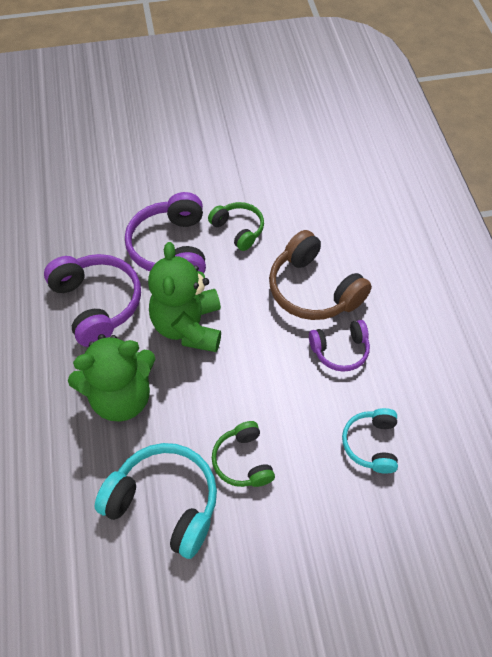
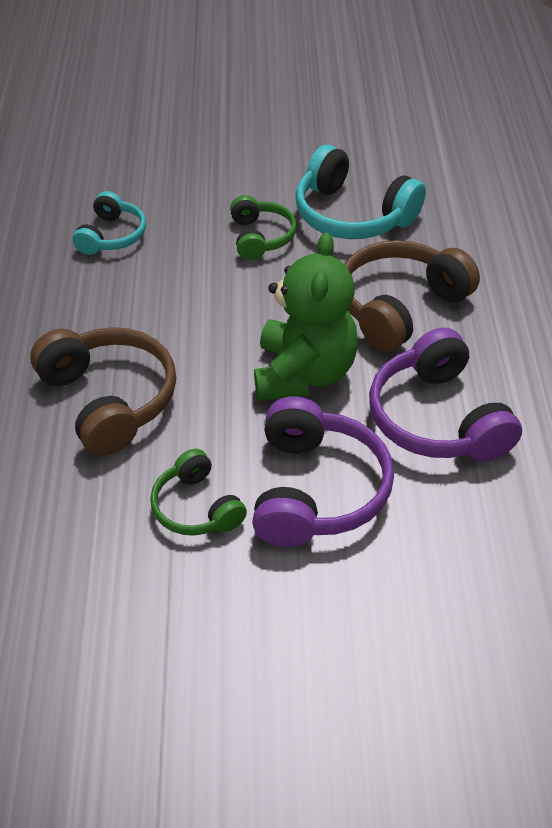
camera: 170 degrees left, 10 degrees down
green teddy bear [68,334,155,422] -> brown headphones [345,240,480,352]
purple headphones [309,320,370,372] -> none

